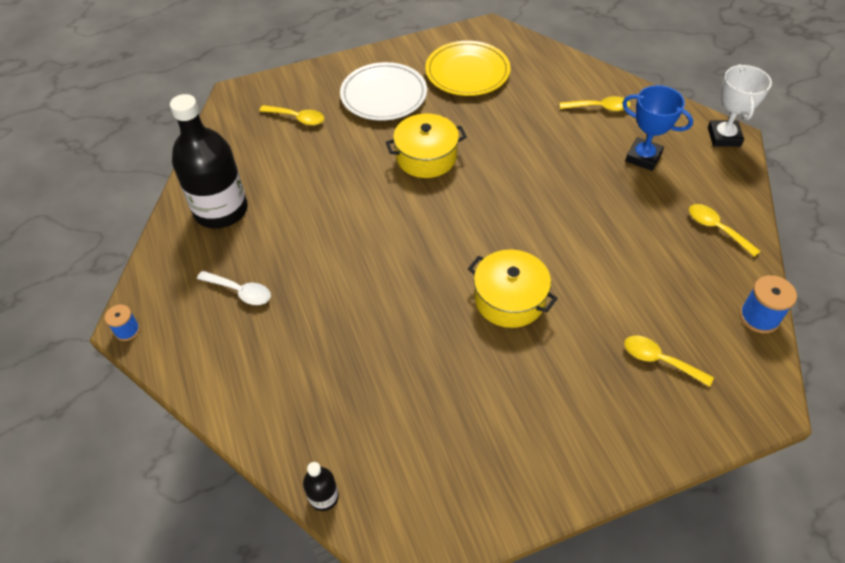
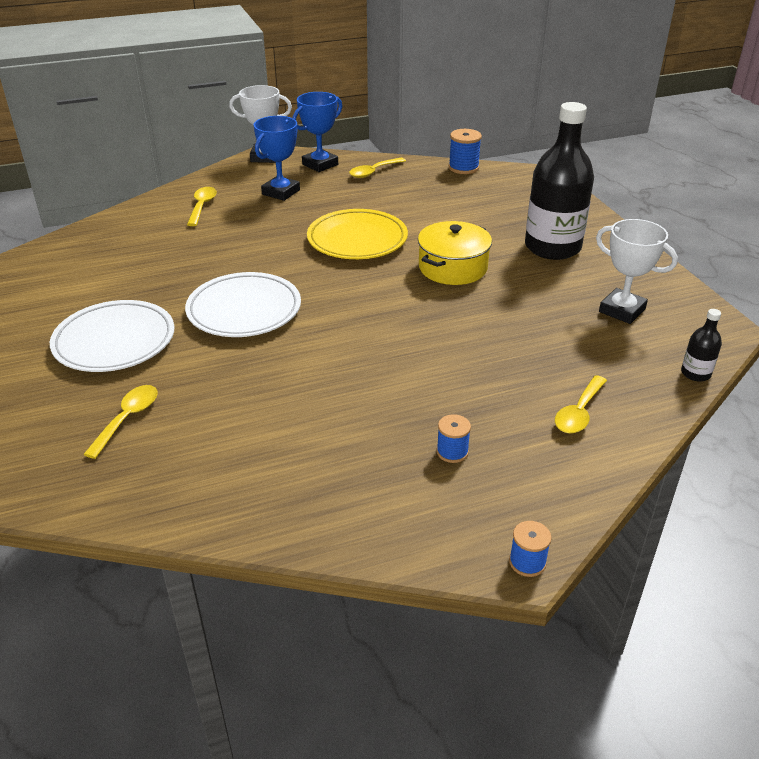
camera: 90 degrees left, 15 degrees down
black bottle [170,94,248,229] -> black bottle moved to [525,102,594,260]
white spoon [197,271,271,305] -> blue spool [437,414,471,463]
yellow pot [386,114,467,178] -> white plate [185,272,301,337]
yellow plate [425,41,511,96] -> yellow plate moved to [307,209,408,259]
yellow spoon [624,335,714,387] -> yellow spoon moved to [555,375,607,434]
none -> blue trophy [293,92,342,172]
none -> white trophy [596,219,678,324]

